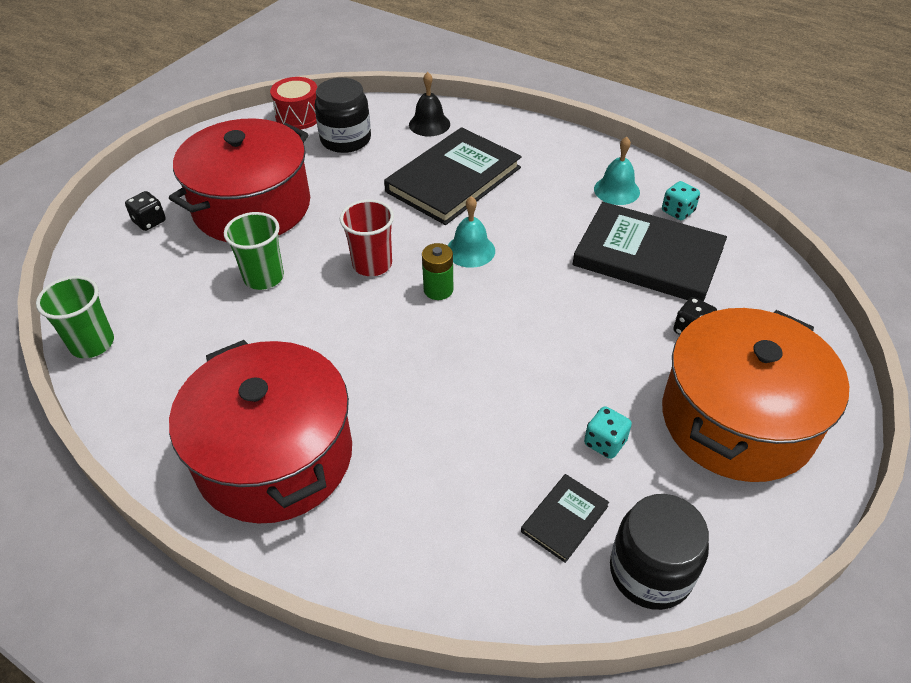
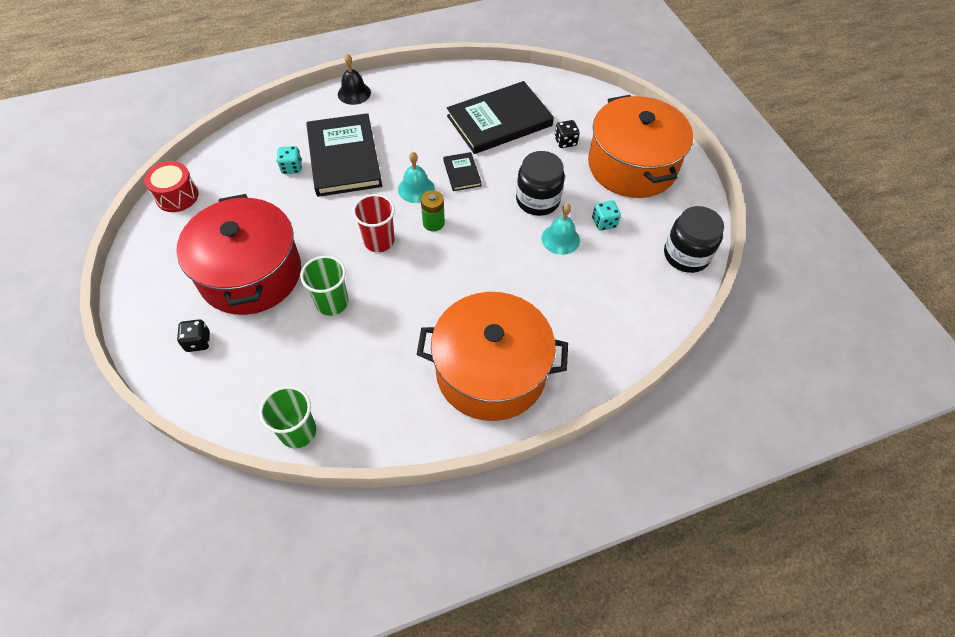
camera: 55 degrees left, 10 degrees up
red pot [169,340,352,524] -> orange pot [417,292,568,421]
black jar [314,78,371,153] -> black jar moved to [516,151,565,216]
black bell [409,72,450,136] -> black bell moved to [338,54,371,105]
black book [521,474,609,563] -> black book moved to [443,152,482,191]
turquoise bell [594,136,640,205] -> turquoise bell moved to [541,204,580,255]
turquoise dice [662,181,700,220] -> turquoise dice moved to [277,146,302,174]

